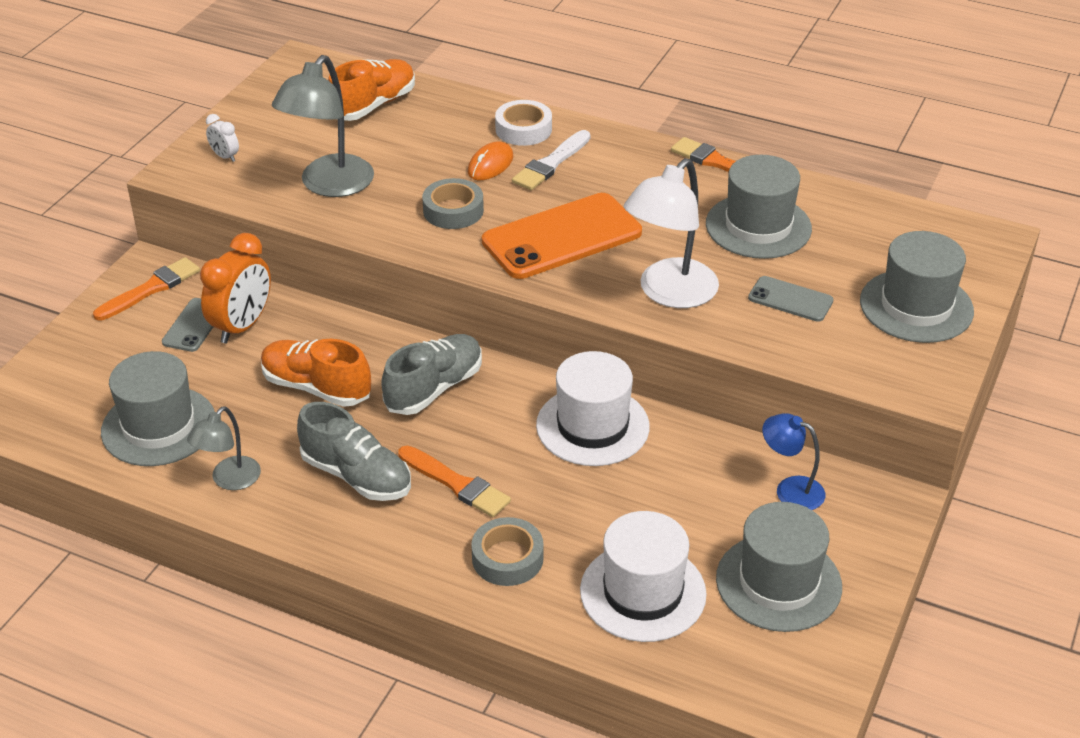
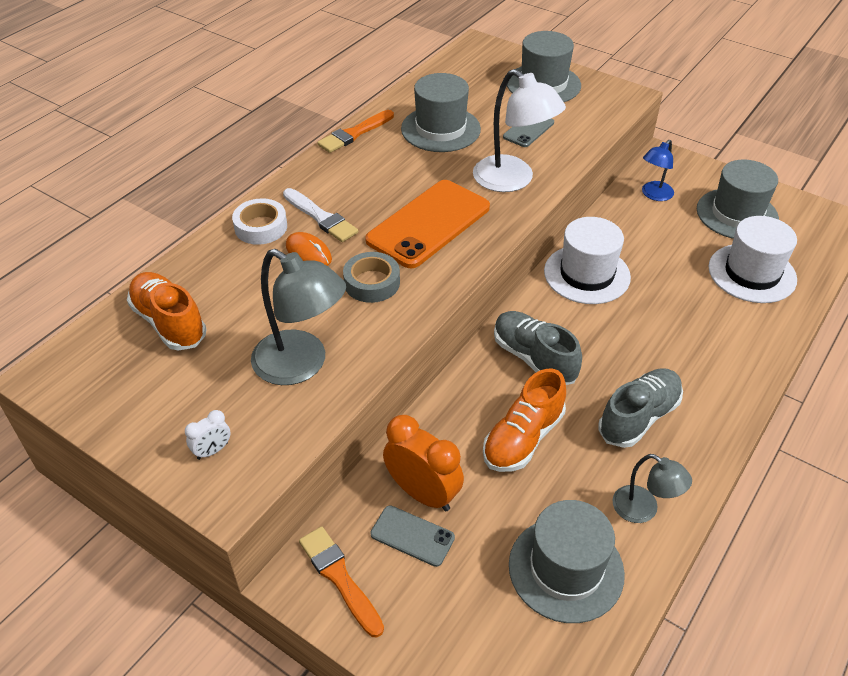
camera: 80 degrees left, 5 degrees up
orange brush [398,445,511,517] -> none
grey tape [471,517,544,586] -> none
orange phone [482,193,642,279] -> orange phone turned 60 degrees clockwise [365,180,490,268]

